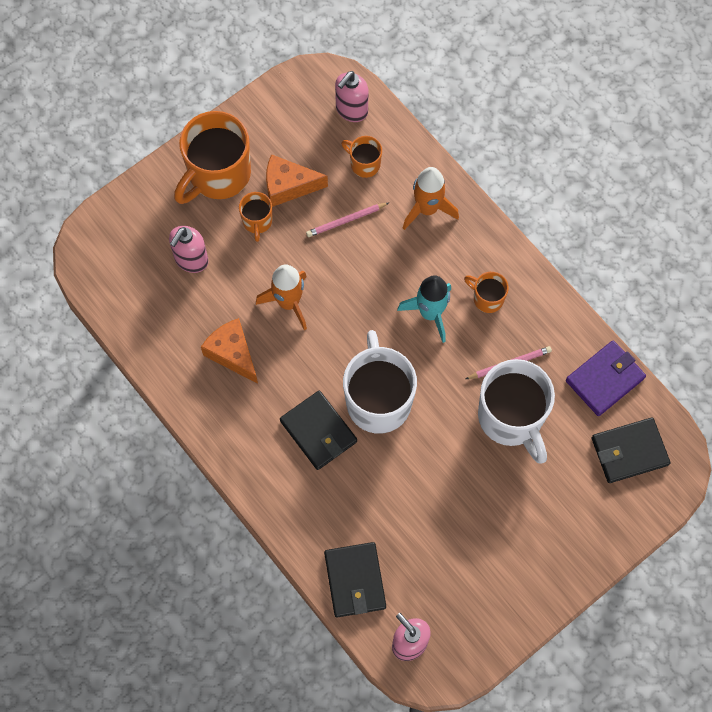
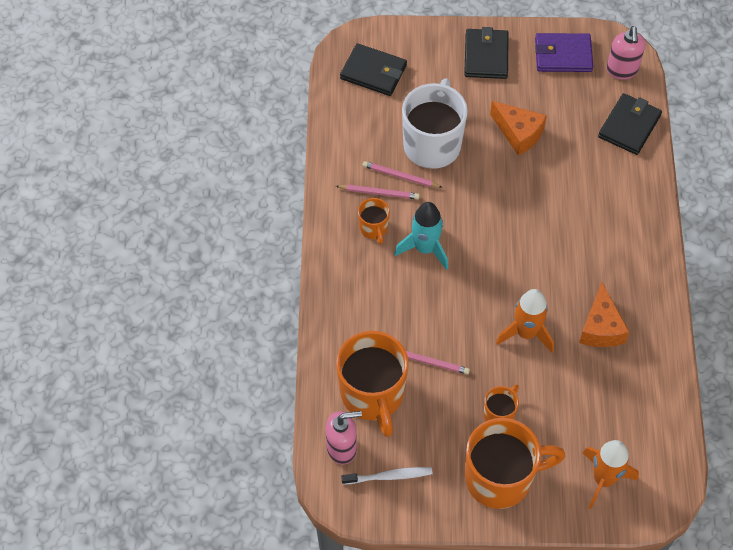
camera: 140 degrees left, 10 degrees down
pink soap dispenser [169,226,208,273] -> none
orange cheese [266,154,328,207] -> orange cheese moved to [490,101,547,156]
black wallet [280,391,357,470] -> black wallet moved to [464,27,509,79]
orange mug [341,136,382,178] -> orange mug [336,331,409,437], size x2.08
white mug [343,330,417,434] -> none
orange rocket [403,167,459,230] -> orange rocket moved to [583,440,639,509]
purple wallet [566,340,646,416] -> purple wallet moved to [535,33,593,72]
none -> pink pencil [336,184,420,199]
none -> white toothbrush [341,467,433,485]

